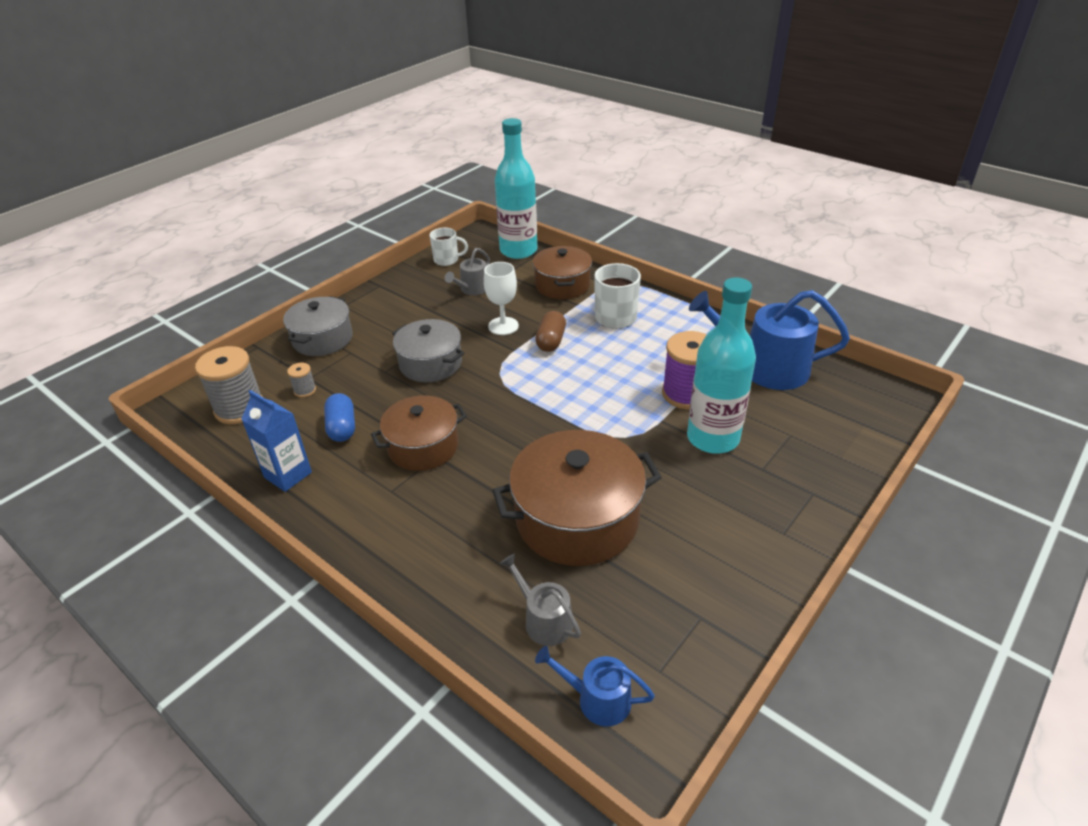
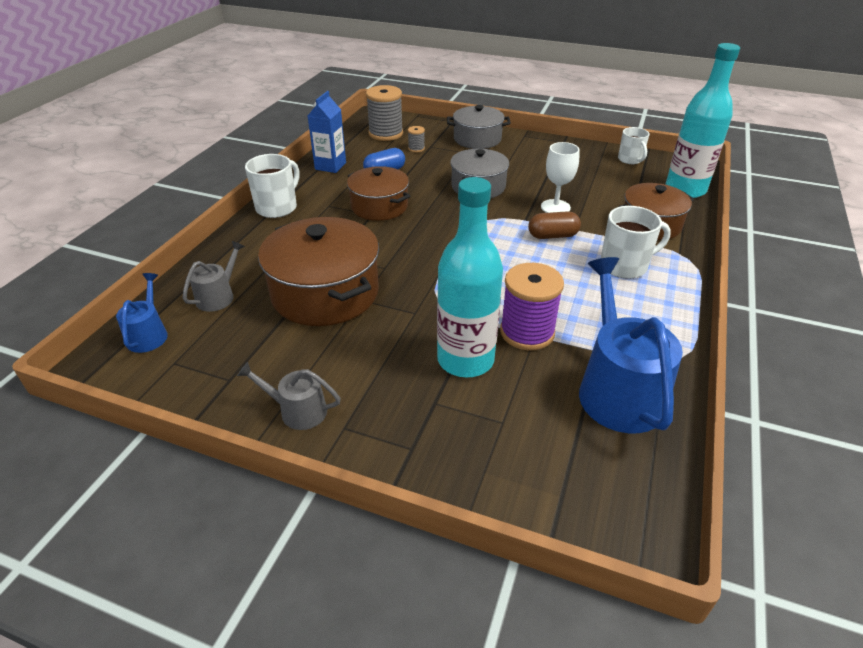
camera: 70 degrees right, 0 degrees up
grey watering can [445,248,490,295] -> grey watering can moved to [237,362,341,430]
none -> white mug [245,154,300,218]

